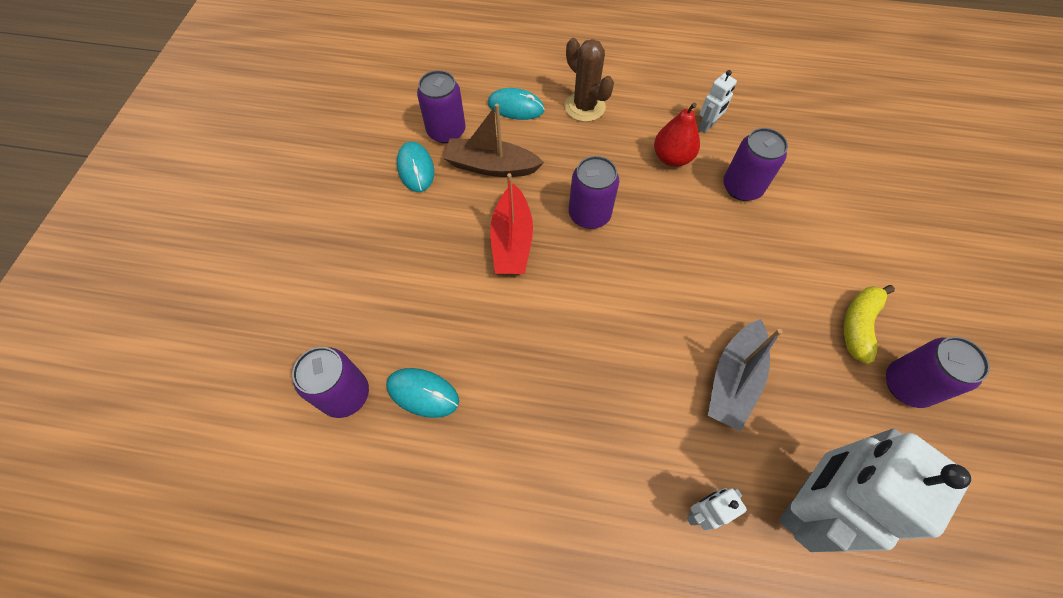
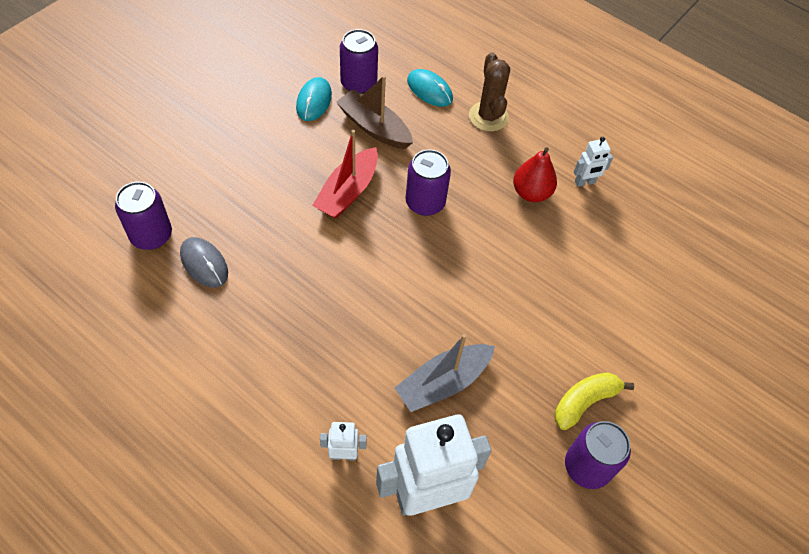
camera: 25 degrees right, 5 degrees down
turquoise mouse [386,368,459,418] -> grey mouse [180,237,228,288]
purple can [723,128,788,201] -> none

